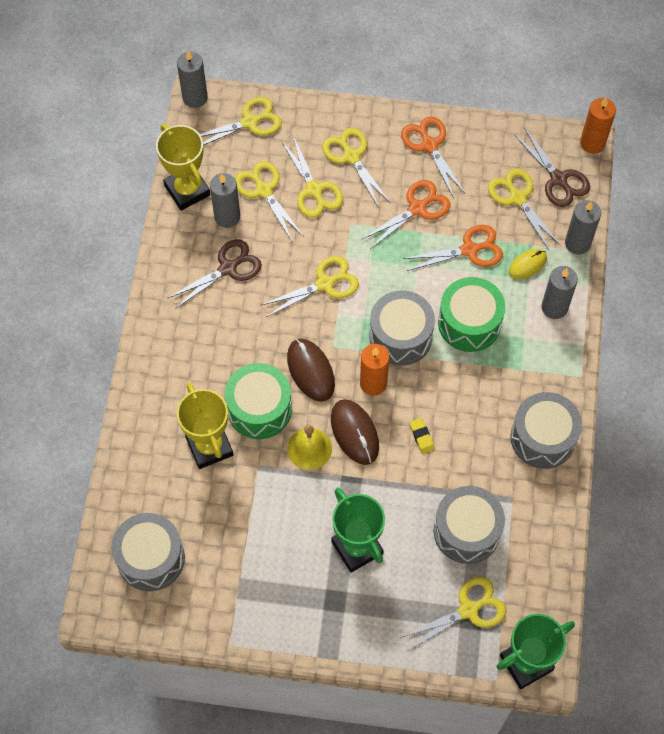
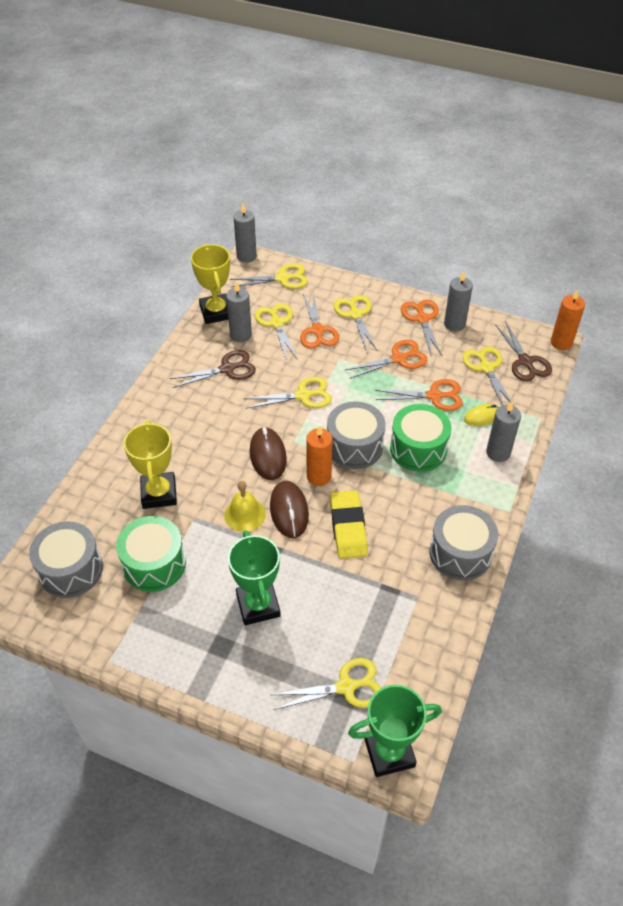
camera: 15 degrees right, 15 degrees down
green drum [225,363,292,439] -> green drum moved to [116,516,186,592]
yellow scissors [281,136,343,218] -> orange scissors [300,292,339,349]
yellow eraser [410,418,435,454] -> yellow eraser [330,490,368,559], size x2.21
grey drum [434,486,505,564] -> none
grey candle [565,200,601,254] -> grey candle moved to [444,271,473,332]

